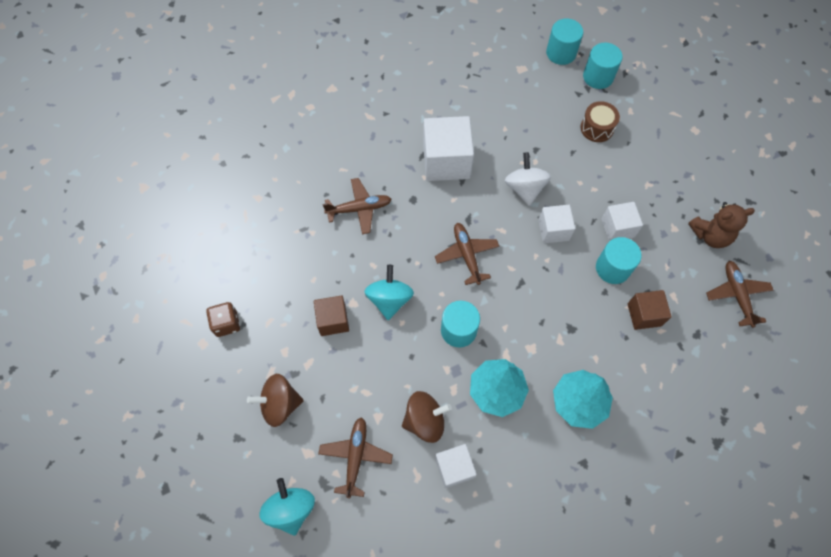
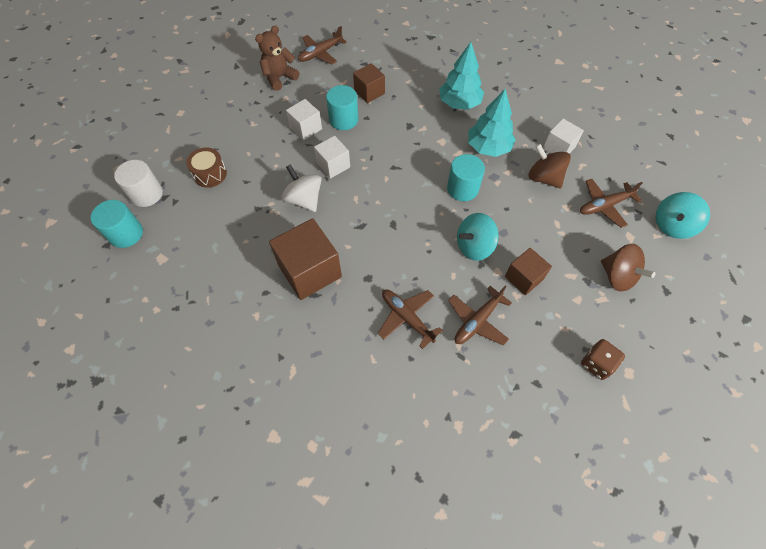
camera: 120 degrees left, 5 degrees down
white cube [423,116,474,181] -> brown cube [269,218,342,300]
brown plane [435,223,499,285] -> brown plane moved to [448,286,512,346]
white spinning top [505,152,551,206] -> white spinning top turned 90 degrees clockwise [282,164,322,212]
turquoise cylinder [583,42,623,89] -> white cylinder [114,160,163,207]
brown teddy bear [688,202,755,248] -> brown teddy bear turned 90 degrees counterclockwise [255,26,299,91]

